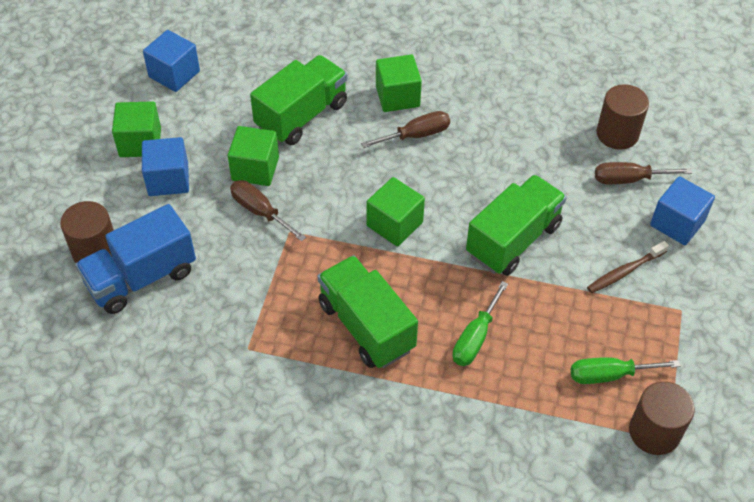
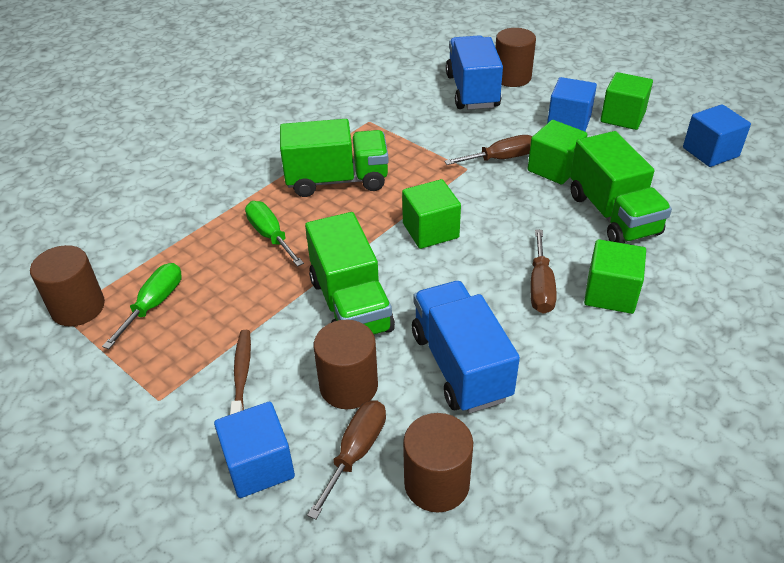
camera: 120 degrees right, 10 degrees down
none -> brown cylinder [314,320,378,409]
none -> blue truck [412,281,520,413]

